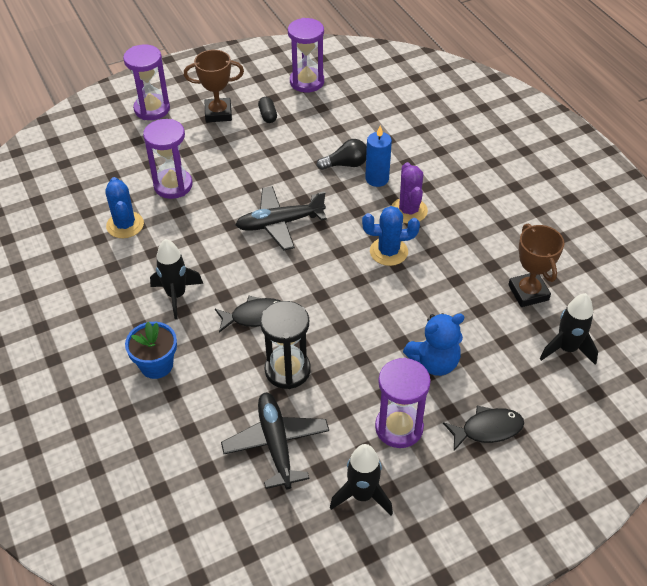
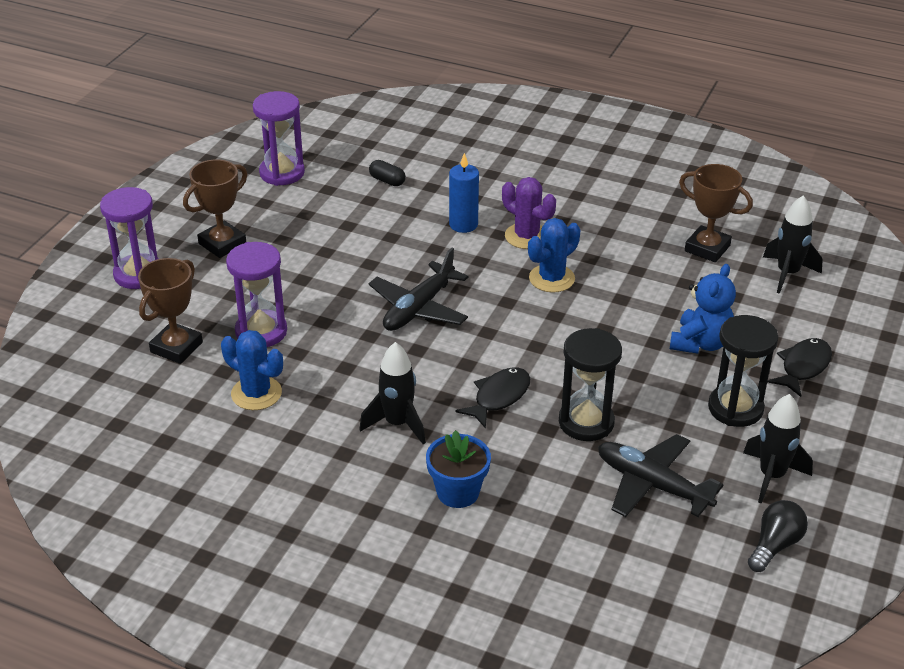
camera: 40 degrees left, 10 degrees down
black capsule [258,97,277,123] -> black capsule moved to [369,160,406,186]
black light bulb [317,139,367,170] -> black light bulb moved to [748,500,808,572]
purple hourglass [375,358,431,448] -> black hourglass [708,315,778,427]
none -> brown trophy [138,258,203,364]

